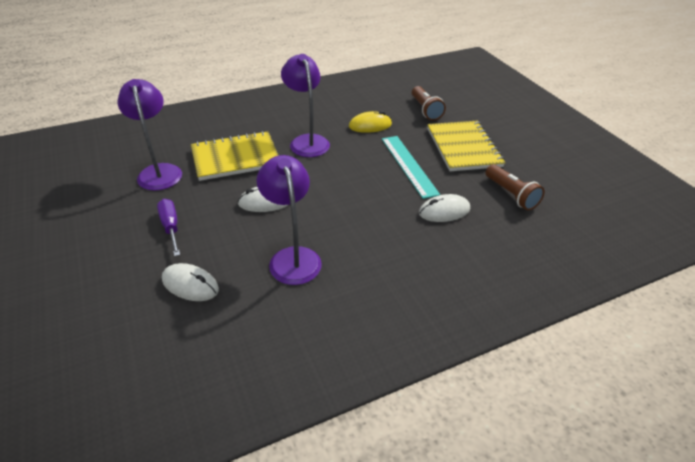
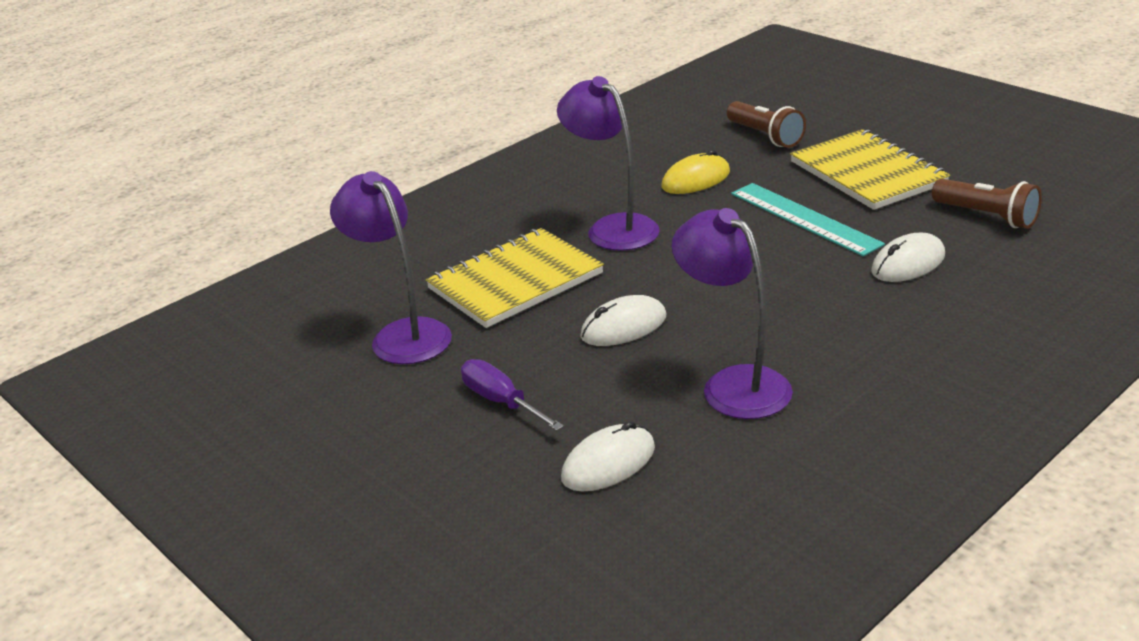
camera: 15 degrees left, 10 degrees down
white mouse [162,263,219,301] -> white mouse turned 45 degrees counterclockwise [561,421,655,492]

